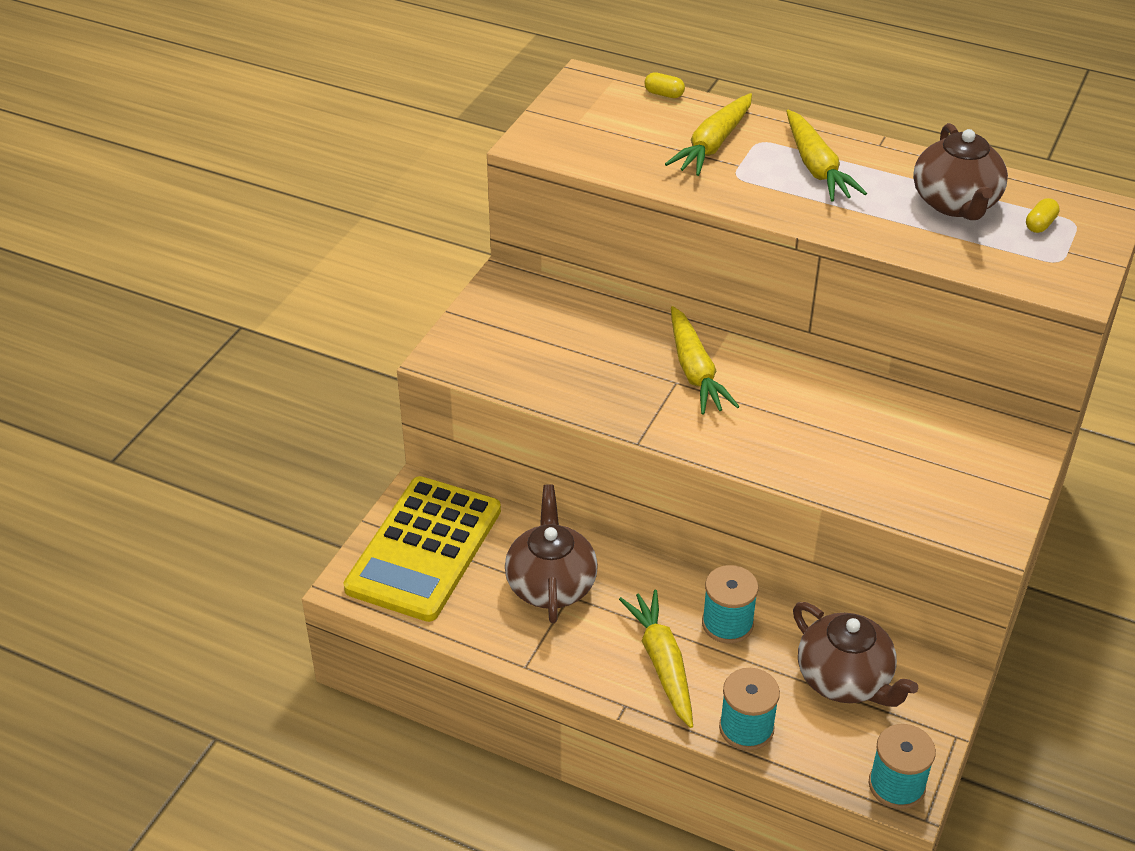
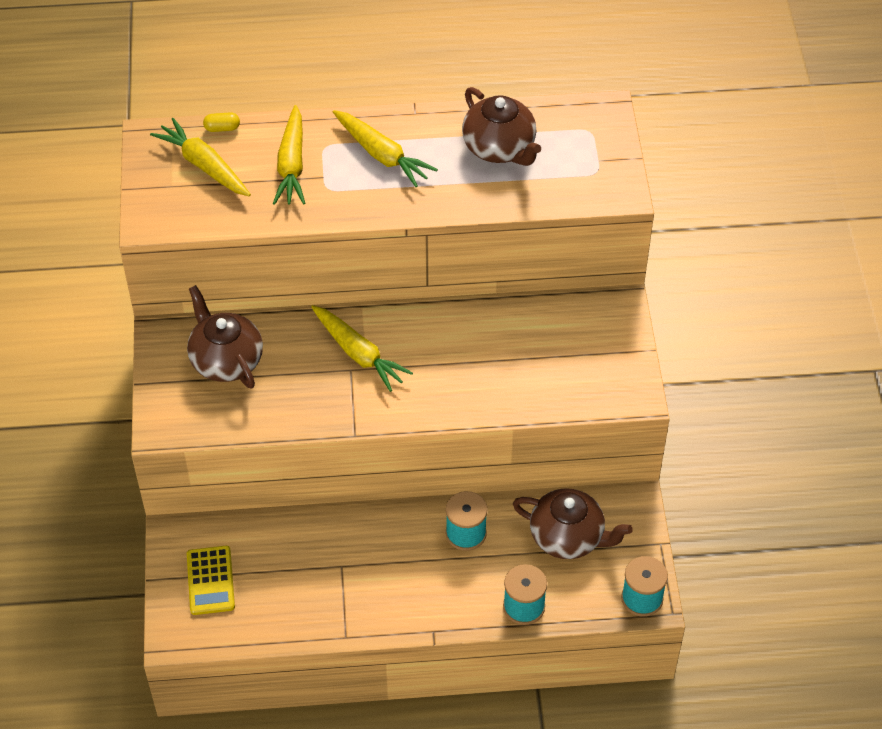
camera: 30 degrees left, 10 degrees up
yellow calculator [344,476,501,622] -> yellow calculator [187,546,235,615], size x0.52
brown teapot [505,484,598,623] -> brown teapot moved to [187,285,263,388]
yellow carrot [619,590,693,728] -> yellow carrot moved to [150,118,251,196]
yellow capsule [1026,198,1060,233] -> none

